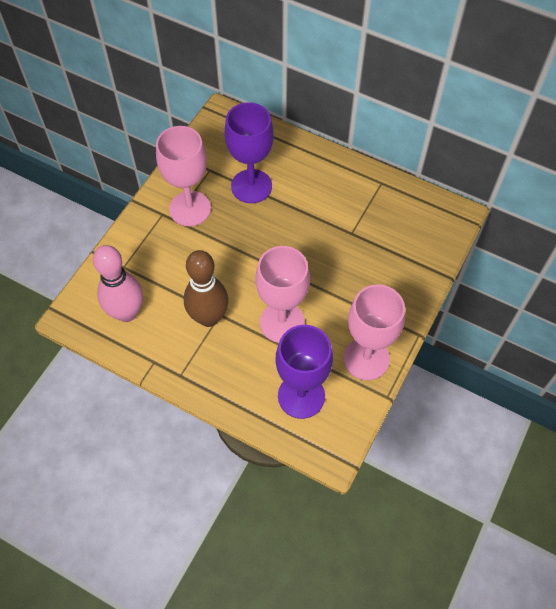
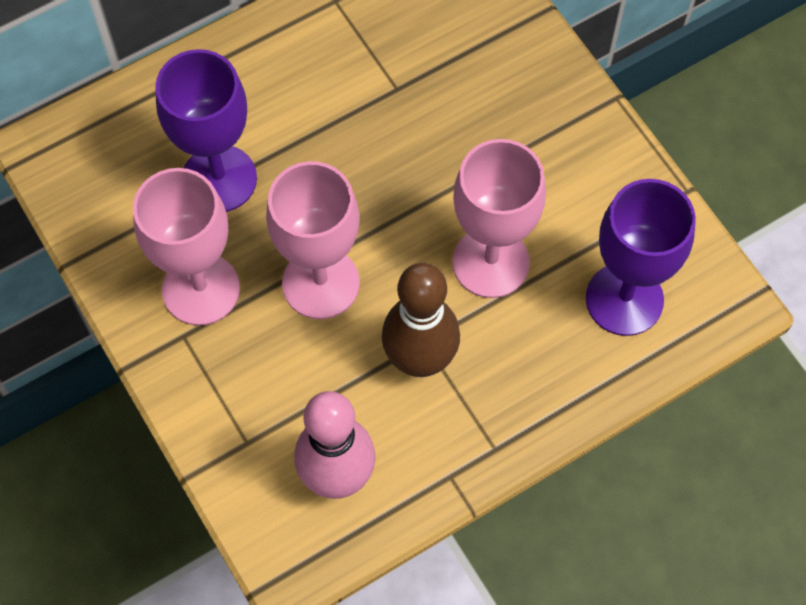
camera: 60 degrees left, 5 degrees up
pink goblet [343,284,405,380] -> pink goblet moved to [266,161,360,319]

